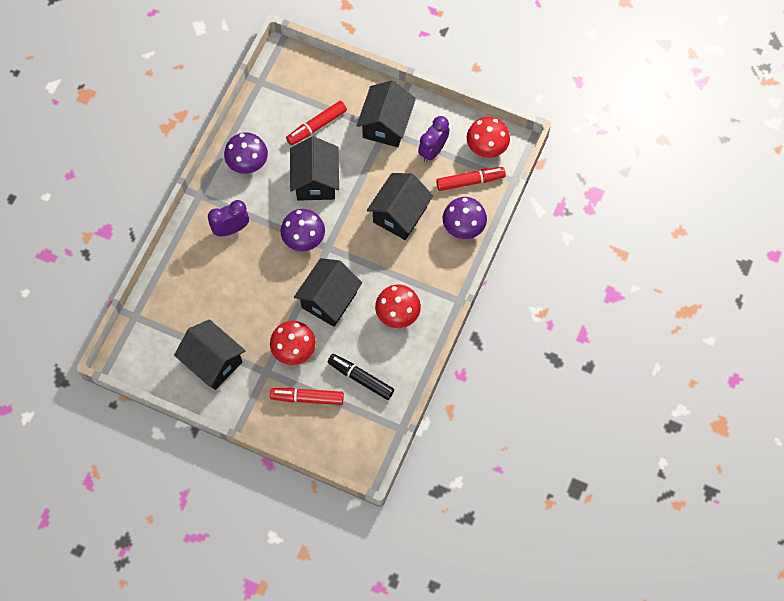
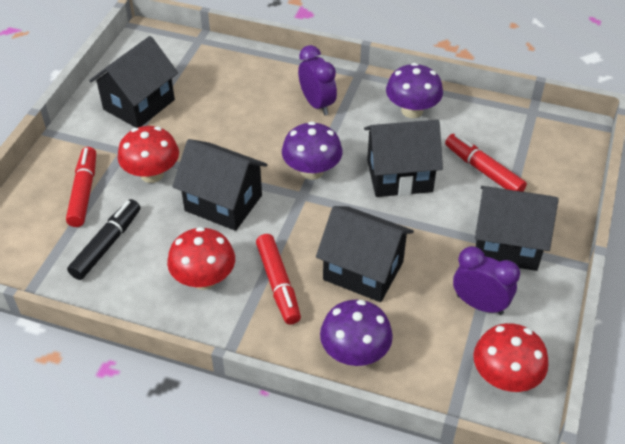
camera: 85 degrees right, 20 degrees down
red marker [436,167,506,191] -> red marker moved to [256,234,301,325]

